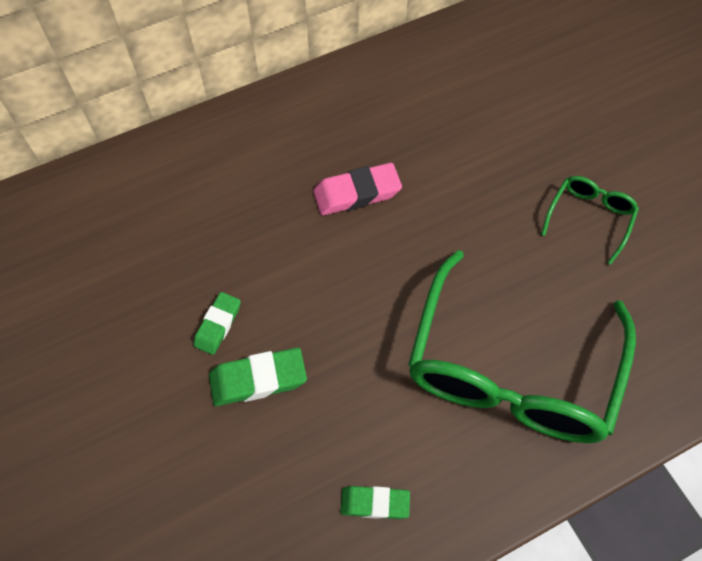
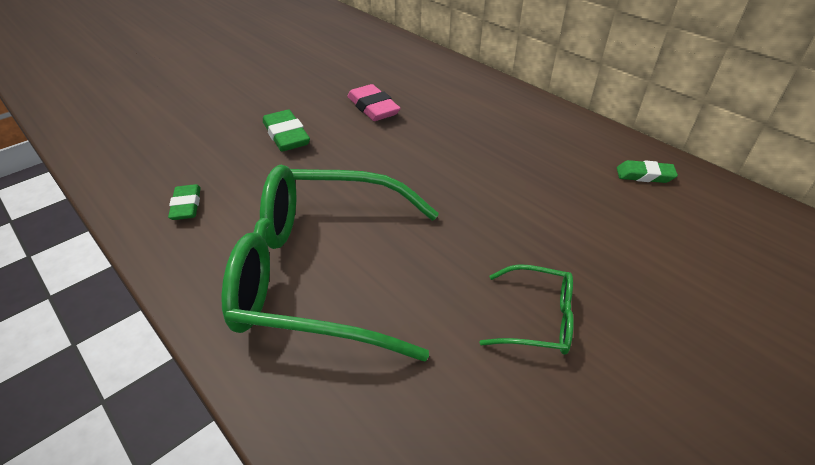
camera: 75 degrees right, 20 degrees down
green eraser [193,292,241,355] -> green eraser moved to [617,160,678,183]
pink eraser [313,163,402,215] -> pink eraser moved to [348,84,401,121]

